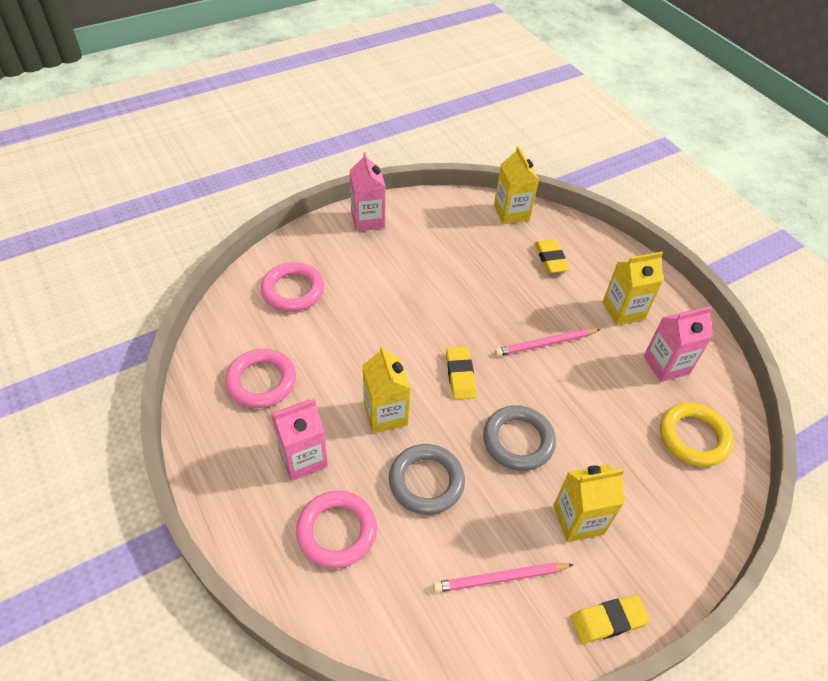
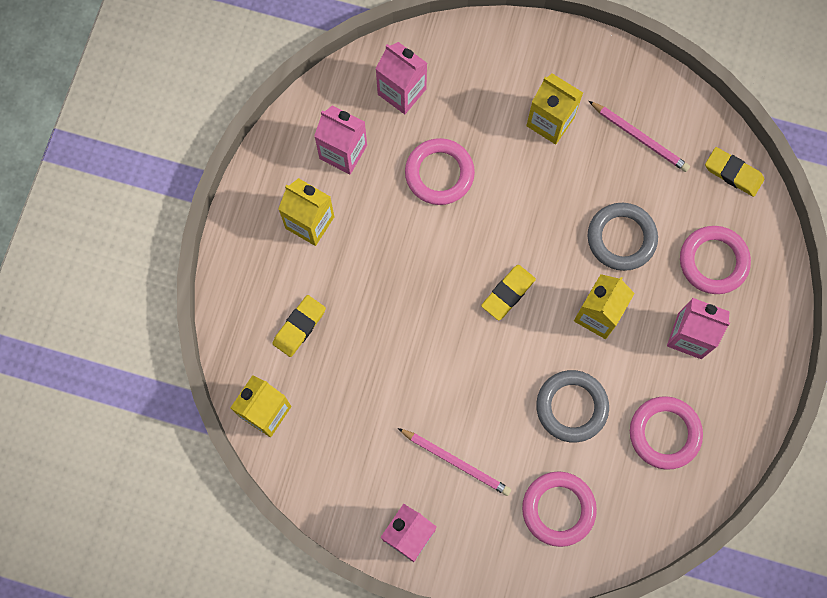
camera: 130 degrees left, 25 degrees up
grey ring [483,405,556,471] -> grey ring moved to [536,370,609,442]
pink pencil [495,329,601,356] -> pink pencil moved to [398,428,511,496]
yellow eraser [571,595,650,644] -> yellow eraser moved to [705,147,764,197]
yellow ring [660,403,733,467] -> pink carton [376,42,427,114]
none -> pink ring [405,138,475,205]

